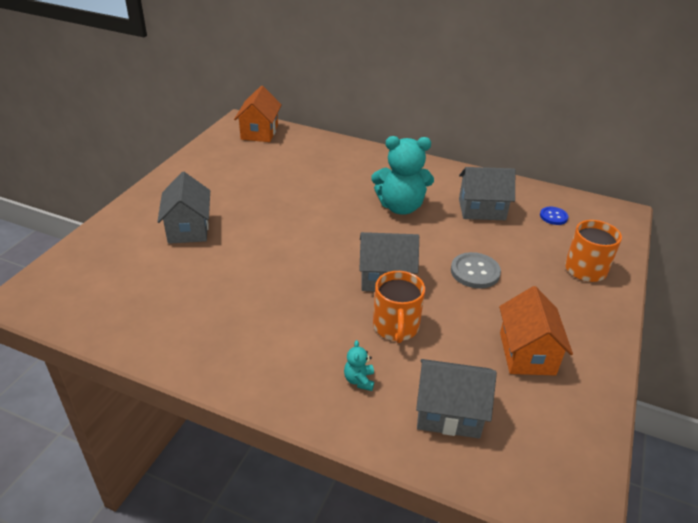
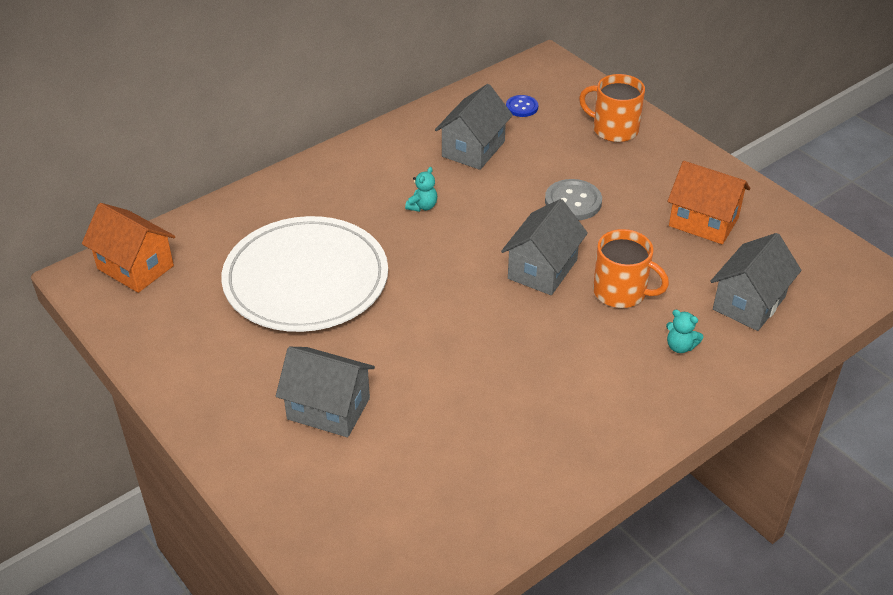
camera: 60 degrees left, 5 degrees up
turquoise teddy bear [371,136,434,215] -> turquoise teddy bear [405,167,437,212], size x0.42
none -> white plate [221,216,388,332]

